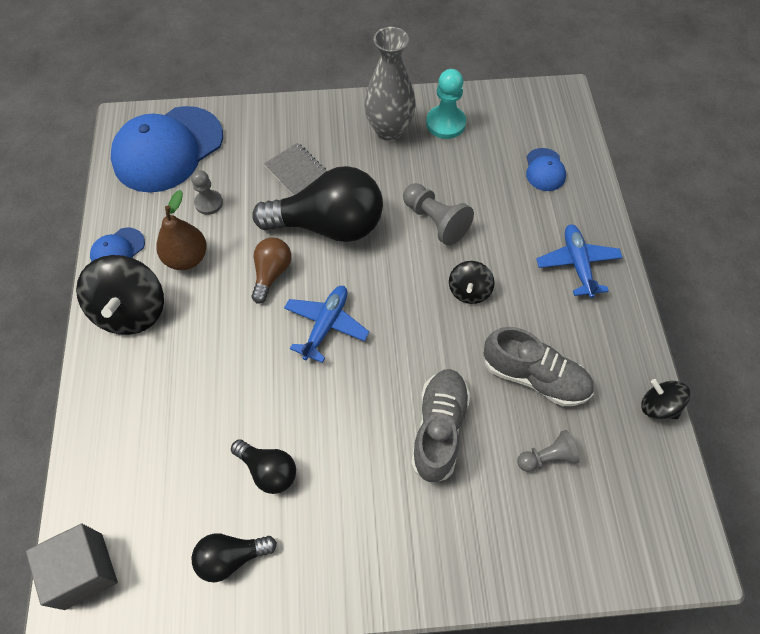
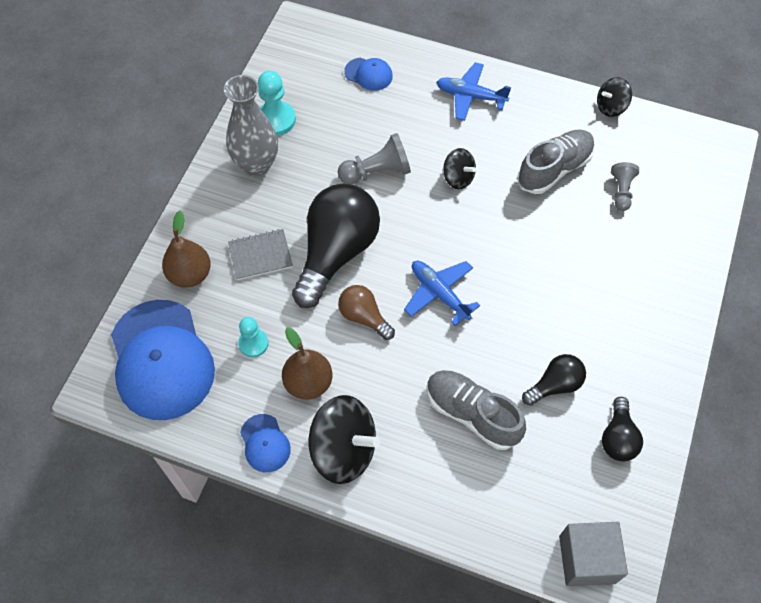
camera: 65 degrees left, 0 degrees up
grey pawn [191,170,223,215] -> turquoise pawn [238,317,269,357]
grey shoe [411,369,471,484] -> grey shoe moved to [427,370,526,450]
none -> brown pear [162,211,211,288]

